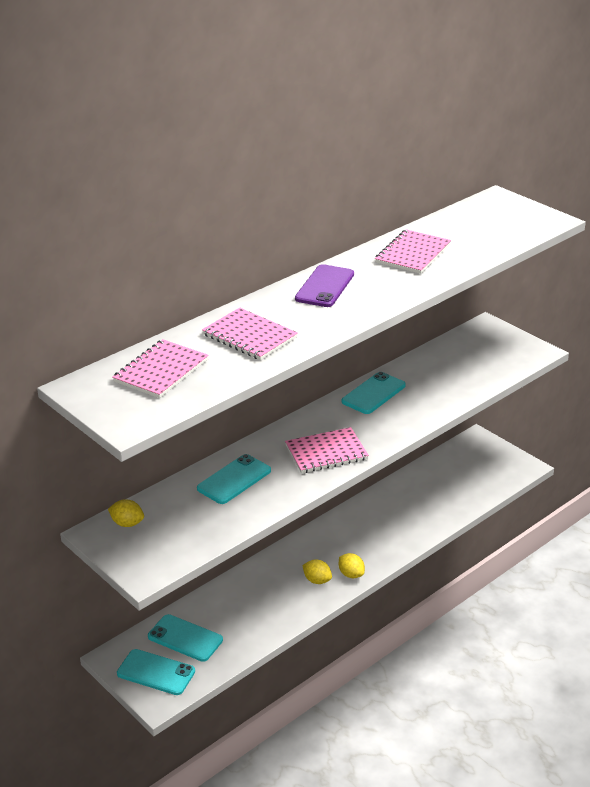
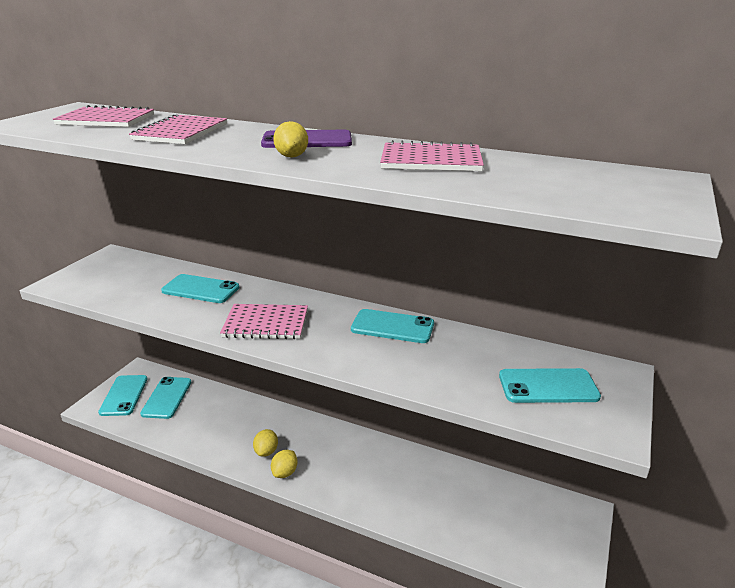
camera: 65 degrees right, 5 degrees down
yellow lemon [108,499,144,527] -> yellow lemon moved to [273,121,308,158]
pink notebook [285,427,369,473] -> pink notebook turned 45 degrees counterclockwise [220,304,308,339]
none -> turquoise phone [499,368,601,403]

